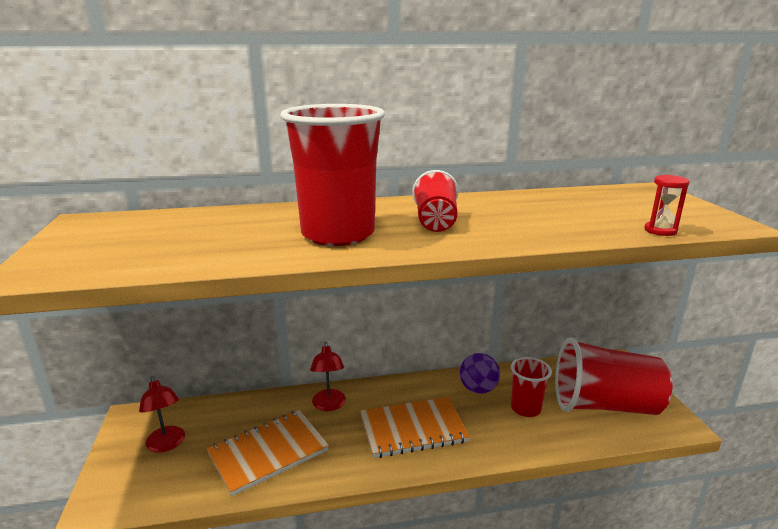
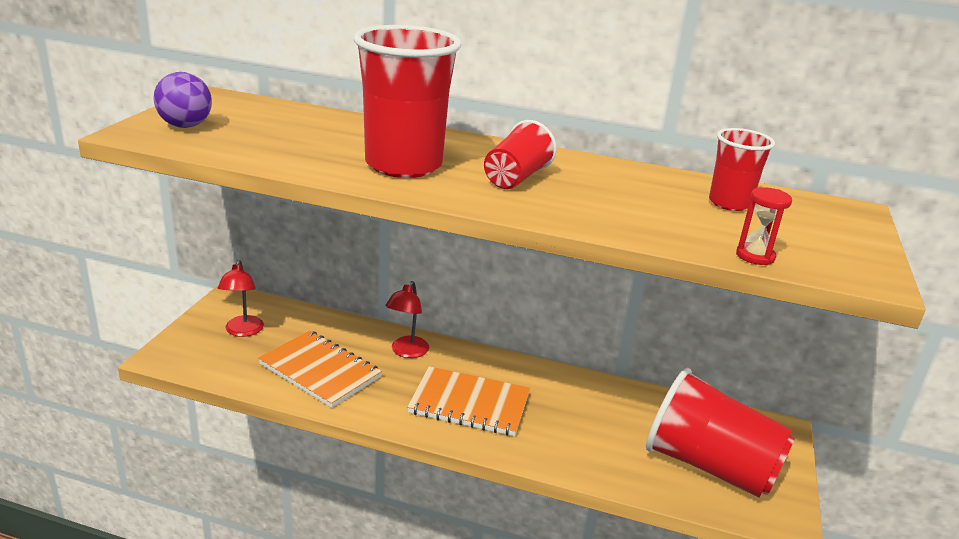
camera: 25 degrees right, 5 degrees up
orange notebook [207,410,329,496] -> orange notebook turned 45 degrees clockwise [258,330,382,408]
purple ball [460,353,500,394] -> purple ball moved to [153,72,212,128]
red cup [511,357,552,417] -> red cup moved to [709,128,775,211]

